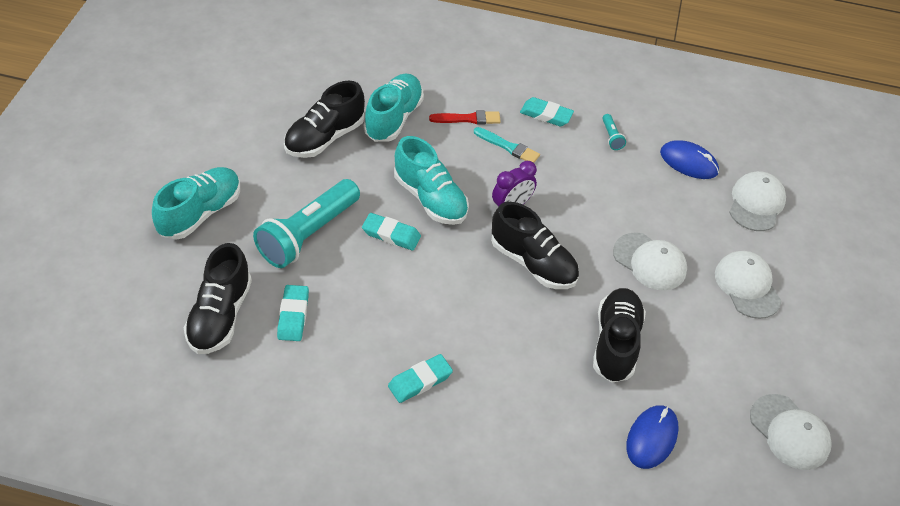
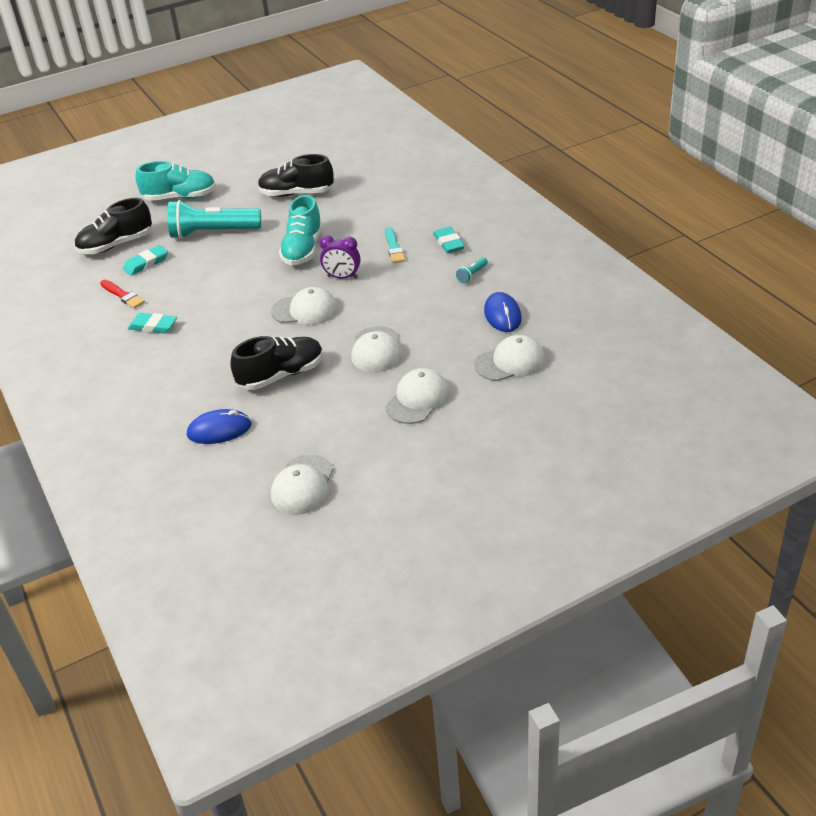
camera: 55 degrees right, 10 degrees down
turquoise eraser [362,213,421,250] -> none
turquoise shoe [364,74,424,142] -> none
red brush [429,110,501,124] -> red brush moved to [100,280,145,308]
black shoe [491,202,579,289] -> white cap [271,287,338,325]

